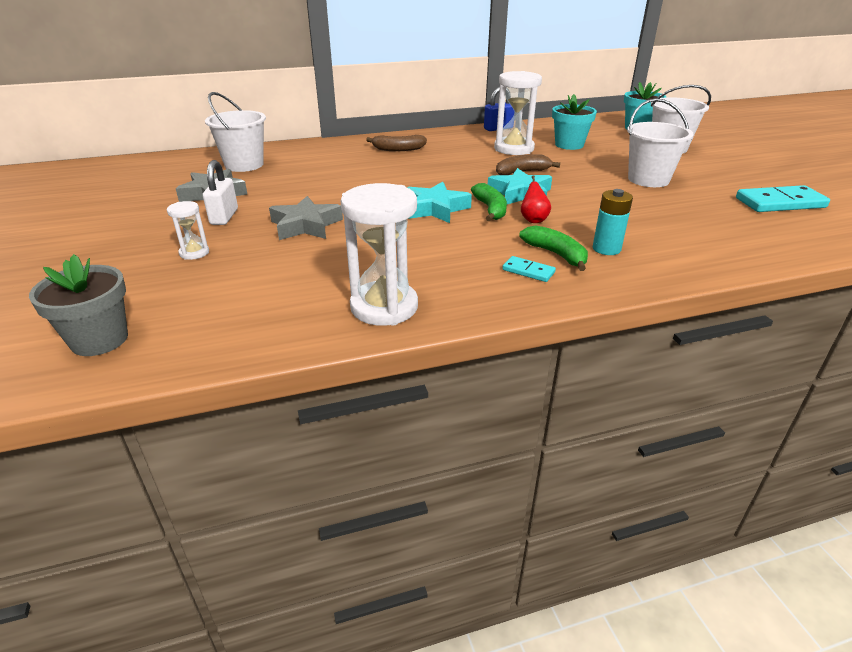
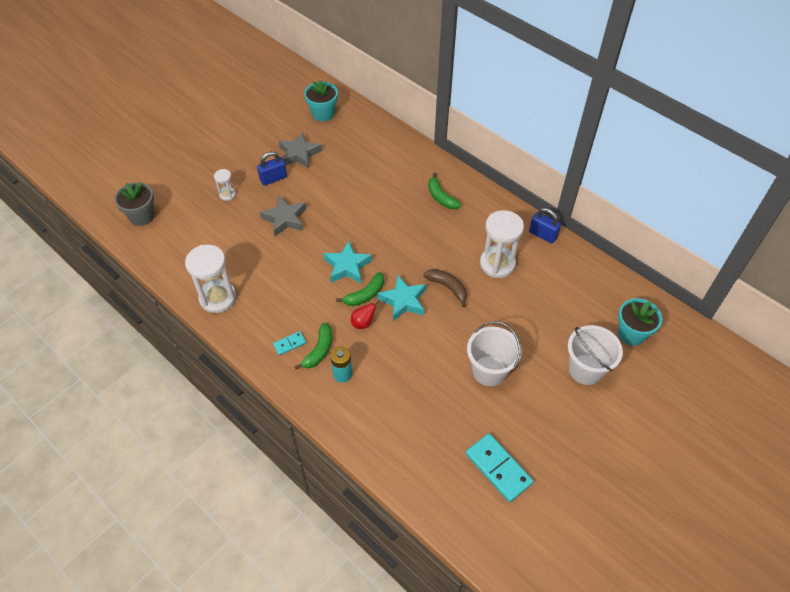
camera: 60 degrees right, 20 degrees up
white padlock [203,160,238,225] -> blue padlock [257,151,287,186]
white bucket [205,92,266,172] -> none
brown banana [366,135,427,151] -> green banana [428,173,461,209]
turquoise domino [502,256,556,282] -> turquoise domino turned 60 degrees clockwise [273,331,306,355]
turquoise flower pot [552,94,597,150] -> turquoise flower pot moved to [304,80,338,121]

